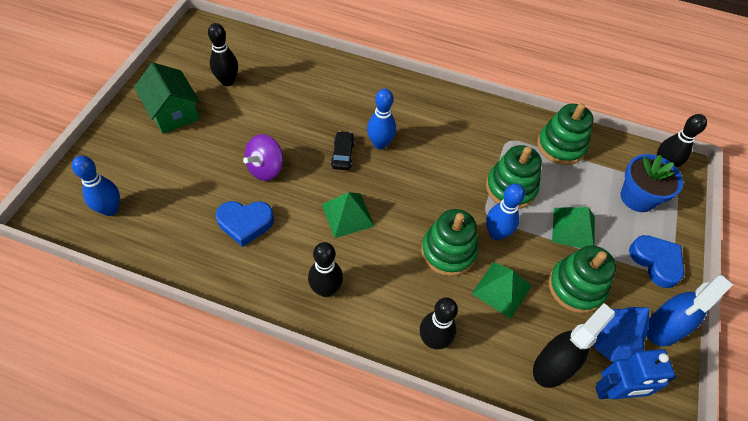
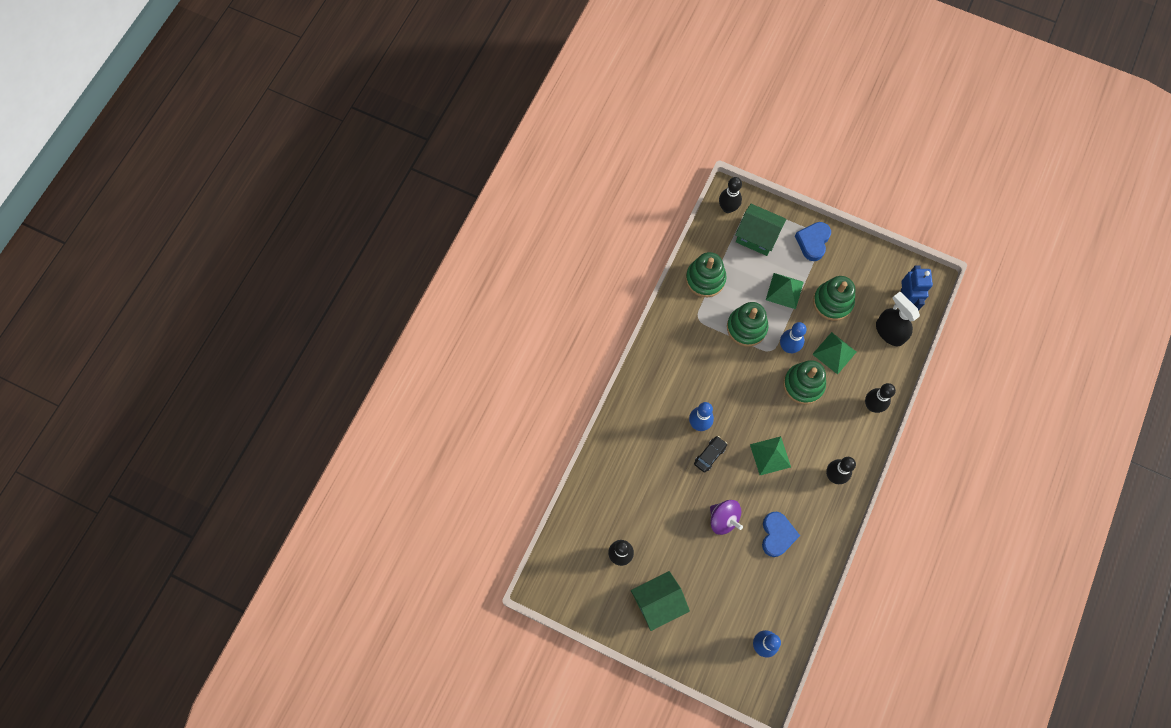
camera: 80 degrees left, 15 degrees up
black car [331,131,355,170] -> black car turned 120 degrees clockwise [694,436,727,473]
blue tree [593,307,649,362] -> none
blue flower pot [621,154,683,212] -> green house [735,204,786,256]
blue heart [629,235,684,288] -> blue heart turned 45 degrees counterclockwise [795,222,831,261]
blue spray bottle [647,274,733,347] -> none

